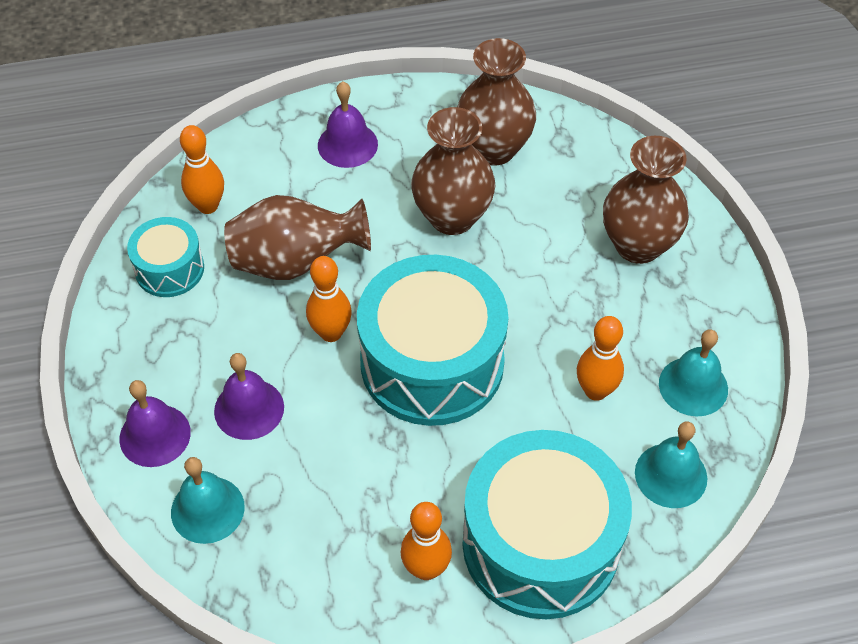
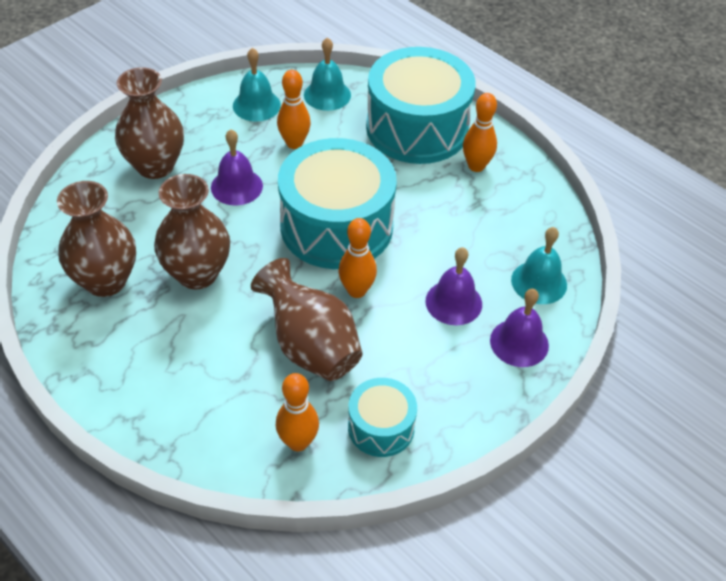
camera: 125 degrees left, 5 degrees down
purple bell [318,82,378,168] -> purple bell moved to [211,129,263,205]

